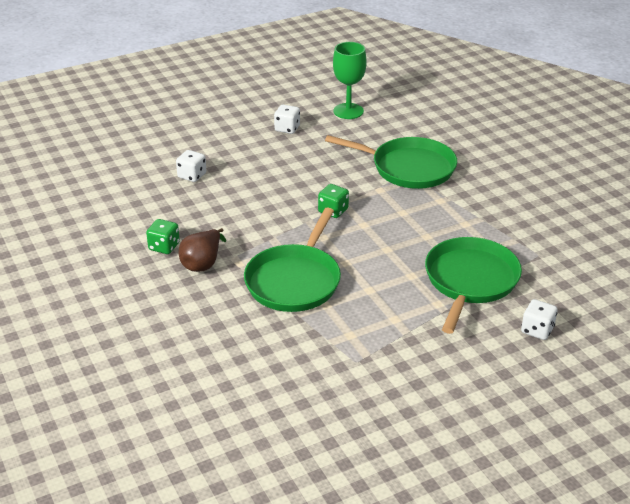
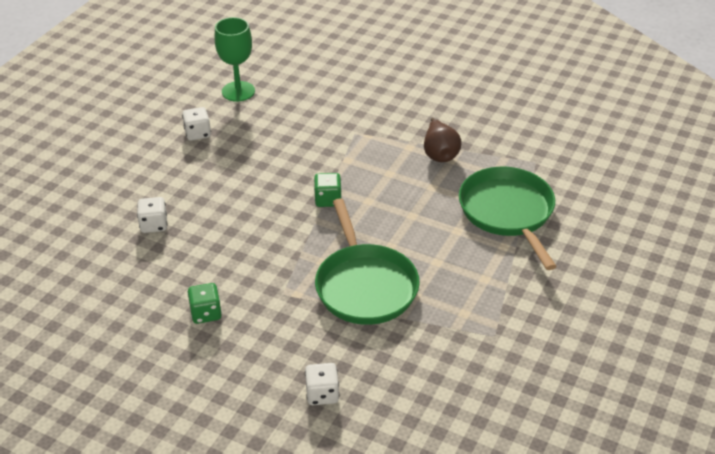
camera: 35 degrees left, 5 degrees up
brown pear [179,228,226,272] -> brown pear moved to [424,118,461,162]
green pan [325,135,457,189] -> none
white dice [521,299,558,340] -> white dice moved to [305,363,339,405]

